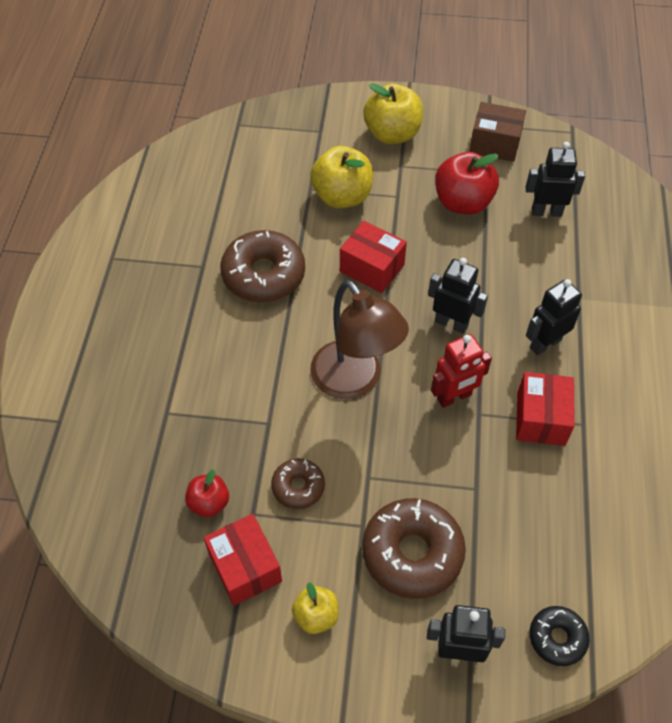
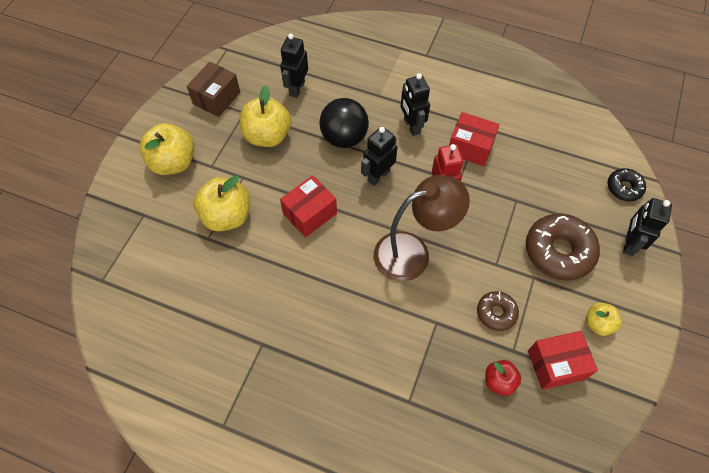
camera: 75 degrees left, 5 degrees up
brown donut [220,230,305,302] -> none
red apple [435,152,499,215] -> yellow apple [240,85,291,147]
none -> black ball [319,98,369,148]

